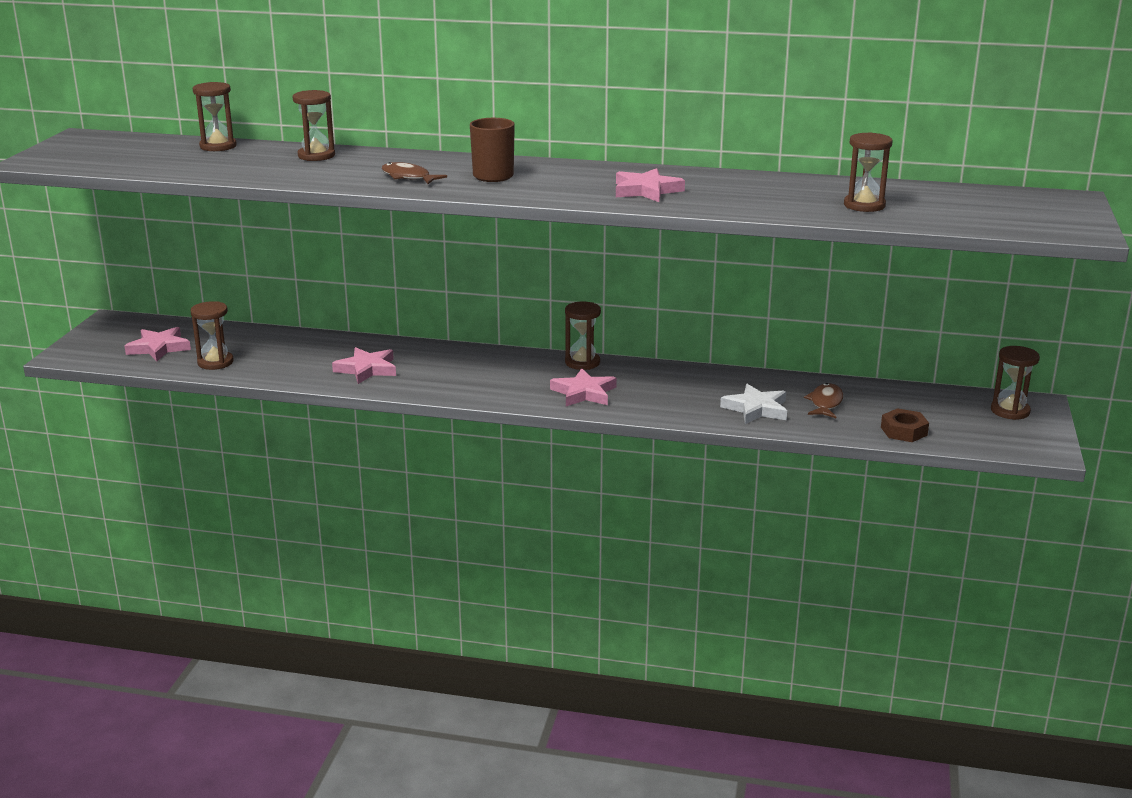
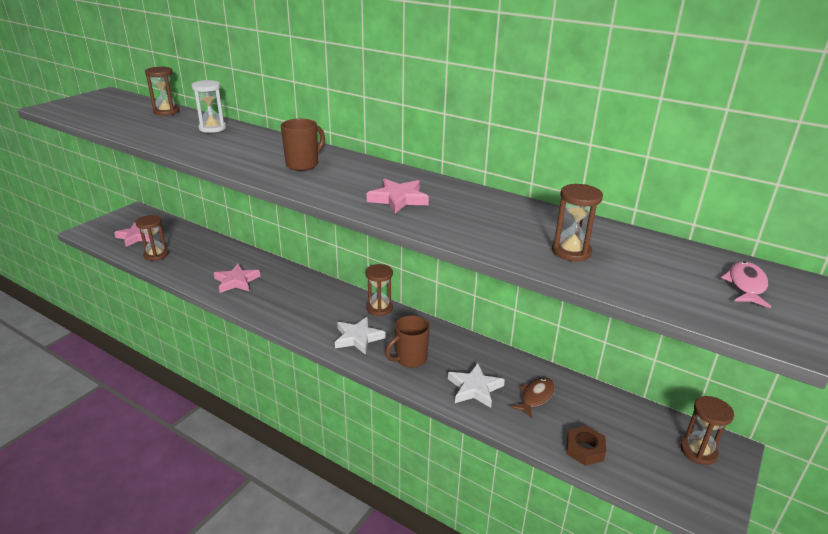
camera: 20 degrees right, 5 degrees up
brown hourglass [292,90,335,161] -> white hourglass [191,80,226,133]
brown fish [382,162,447,184] -> none
pink star [550,368,617,406] -> white star [335,317,385,355]
none -> brown mug [385,315,430,368]
none -> pink fish [721,261,771,308]

